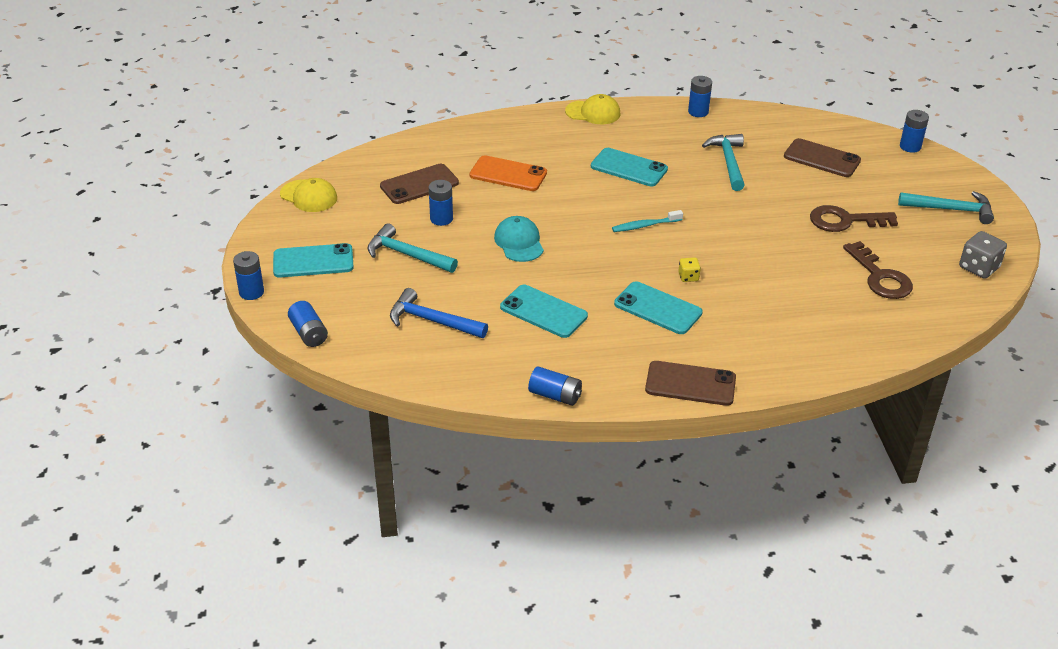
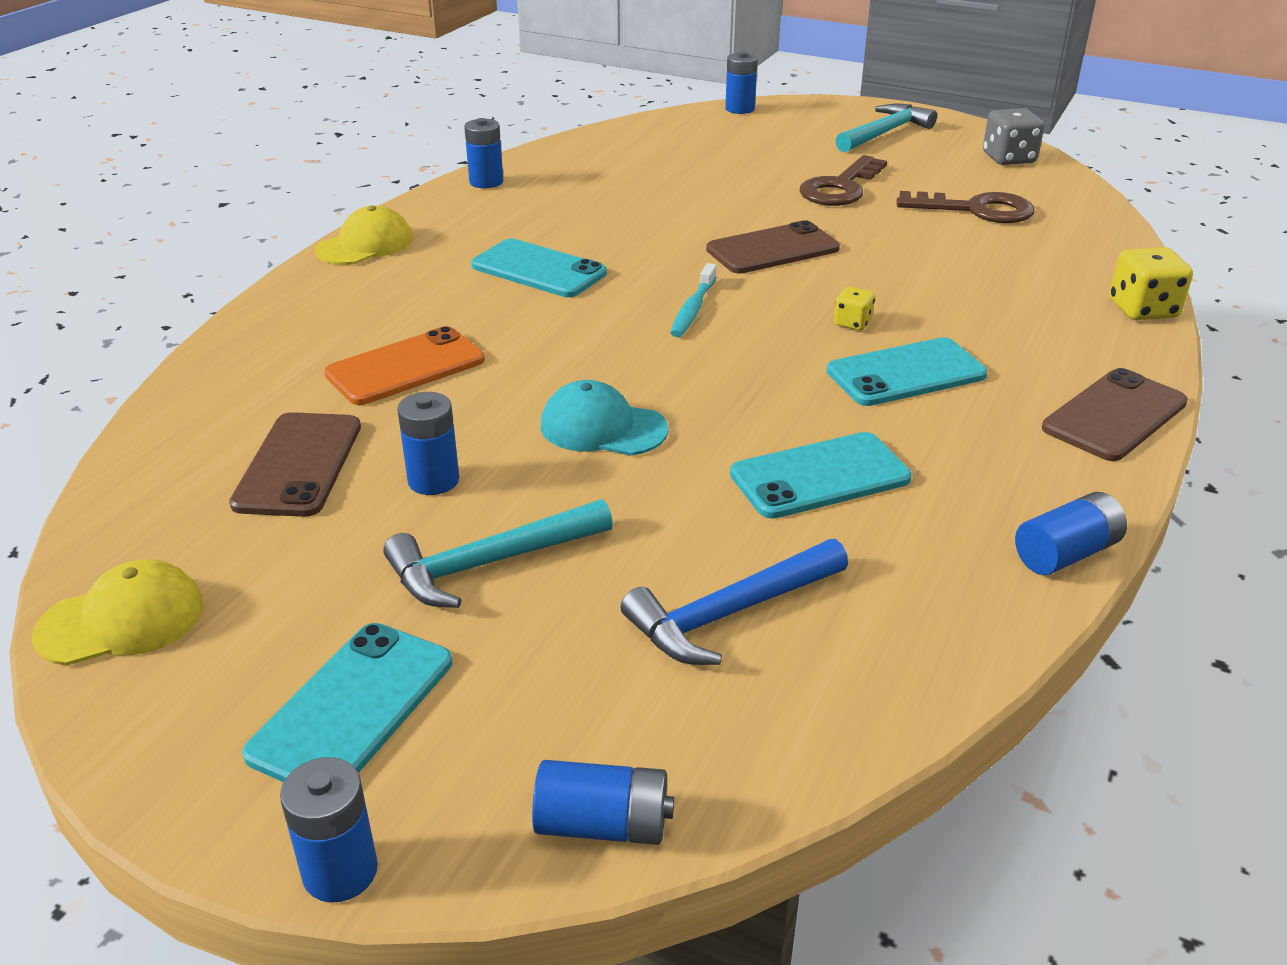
camera: 55 degrees left, 5 degrees down
turquoise phone [591,148,668,186] -> turquoise phone turned 60 degrees clockwise [471,239,607,297]
turquoise hammer [702,134,745,191] -> none
brown phone [784,138,861,177] -> brown phone moved to [706,220,840,273]
none -> yellow dice [1110,247,1193,320]

